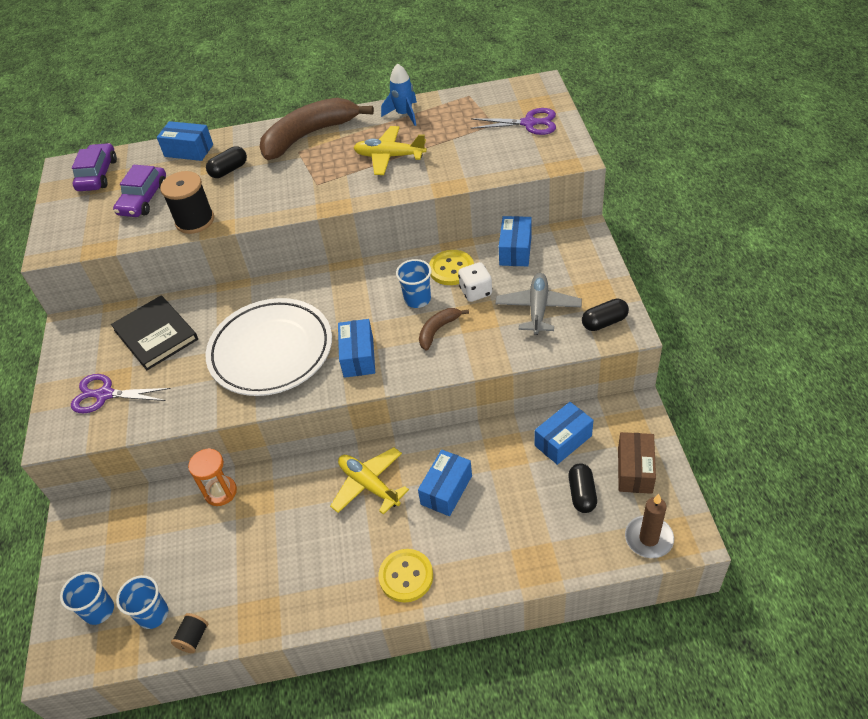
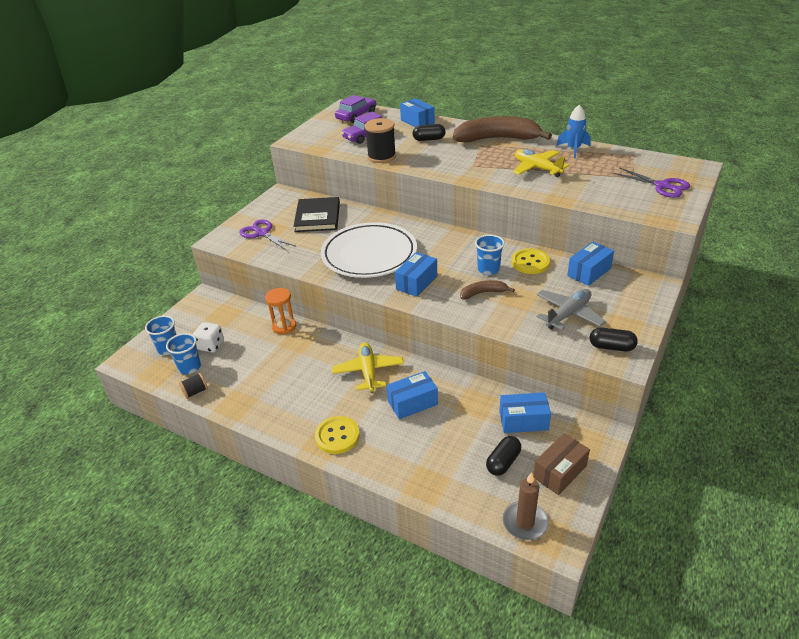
camera: 35 degrees right, 10 degrees down
white dice [458,262,492,302] -> white dice moved to [193,322,224,353]

